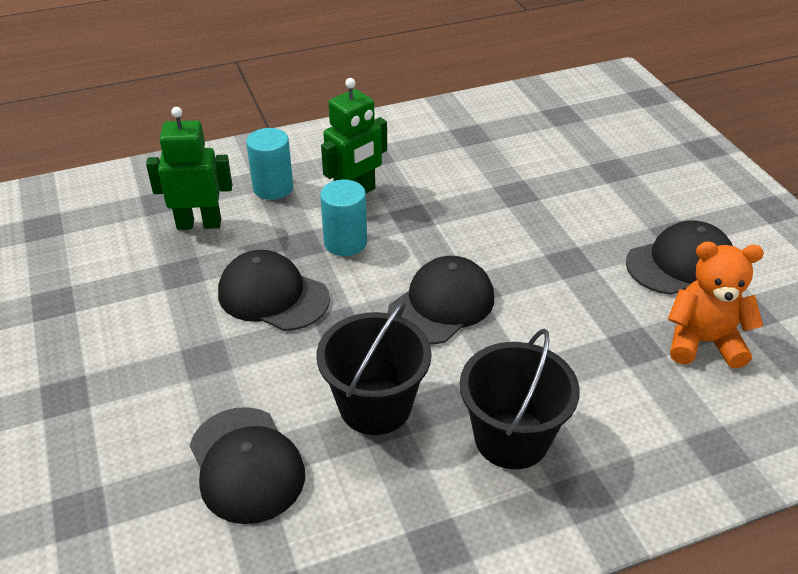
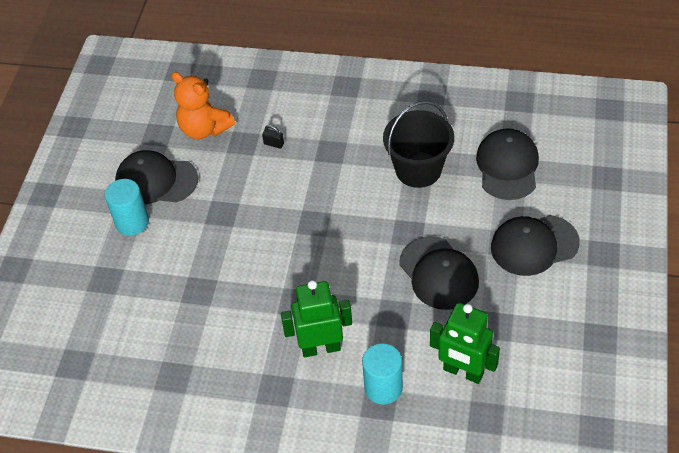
camera: 145 degrees left, 10 degrees up
turquoise cylinder [320,180,367,256] -> turquoise cylinder moved to [105,179,149,236]
black cap [388,256,494,345] -> black cap moved to [491,215,580,276]
black bucket [460,329,580,469] -> none
none -> black padlock [262,125,284,149]

